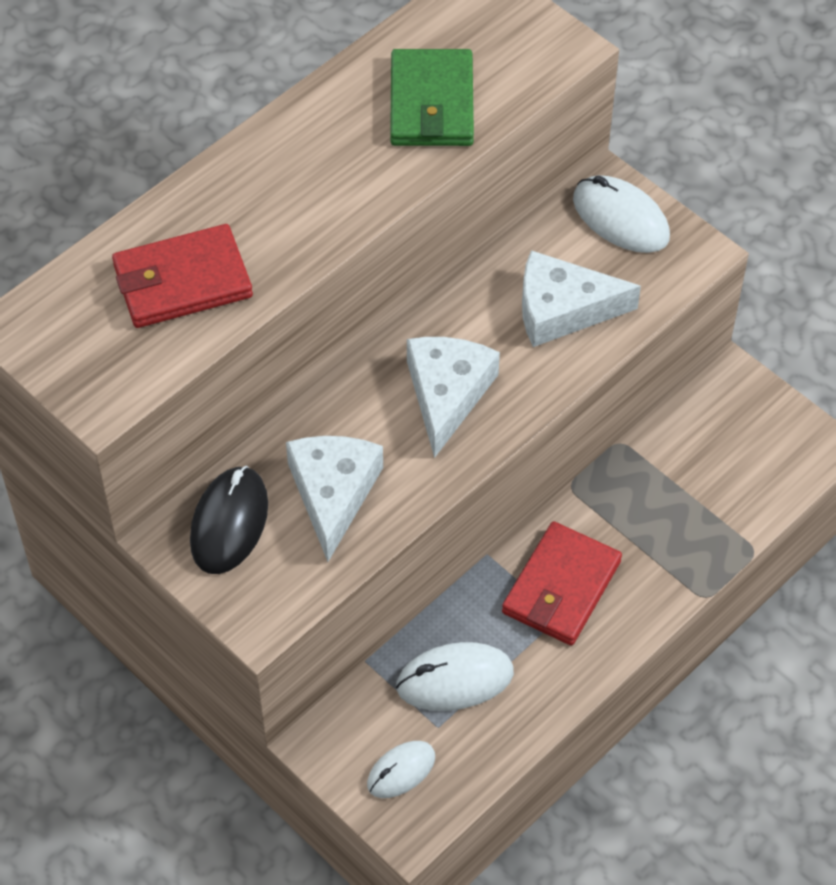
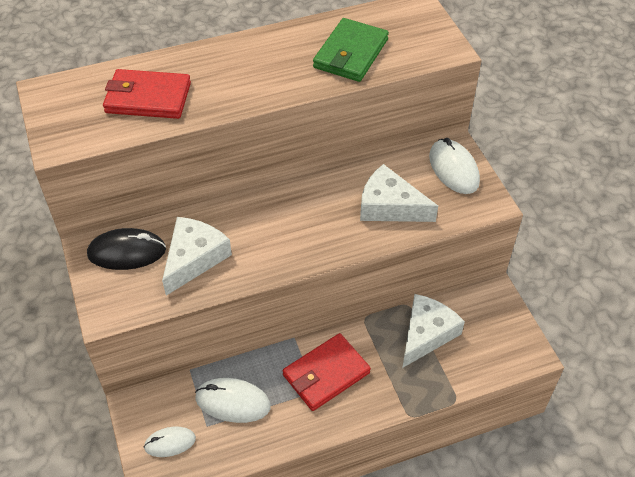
camera: 25 degrees right, 5 degrees down
black mouse [190,466,268,574] -> black mouse turned 45 degrees clockwise [87,228,166,270]
white cheese [407,337,500,458] -> white cheese moved to [402,294,465,368]

